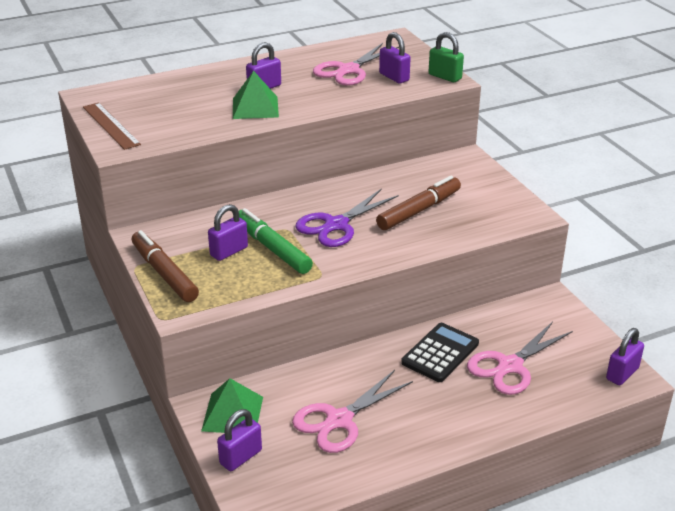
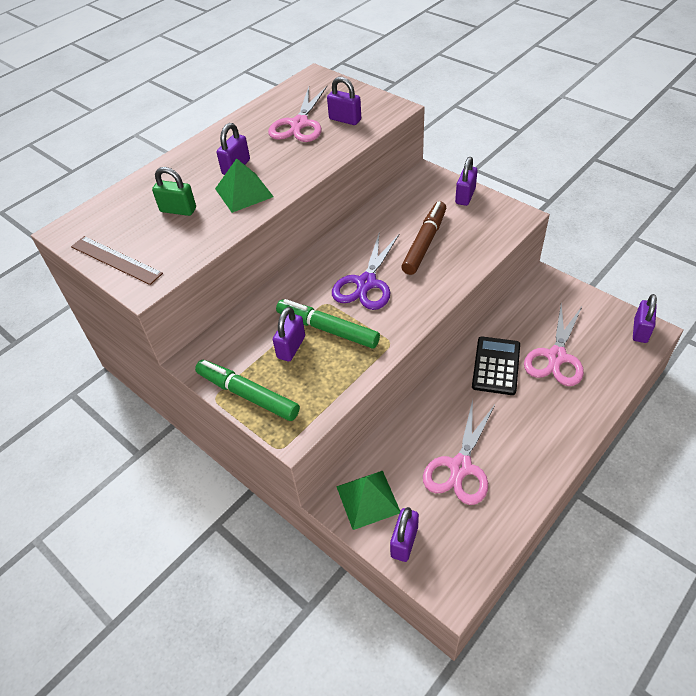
camera: 20 degrees left, 15 degrees up
brown marker [132,230,199,302] -> green marker [195,360,300,421]
green padlock [429,32,464,82] -> green padlock moved to [152,167,196,216]
none -> purple padlock [455,157,478,206]

